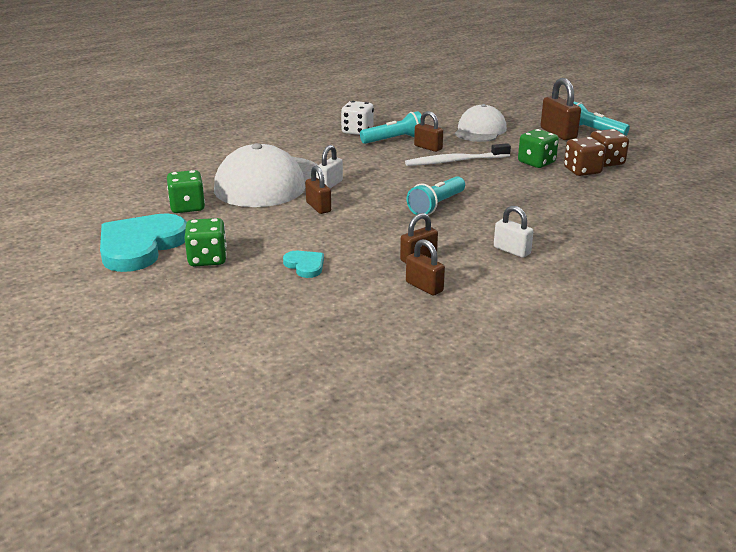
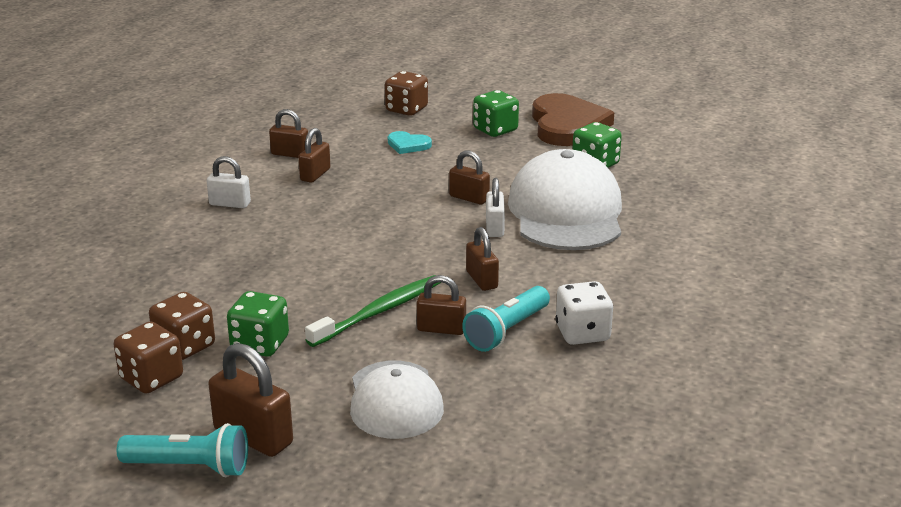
camera: 150 degrees right, 0 degrees up
turquoise heart [100,213,187,272] -> brown heart [532,93,614,146]
white toothbrush [405,143,511,166] -> green toothbrush [305,275,441,347]
turquoise flashlight [407,176,465,215] -> none
none -> brown dice [385,71,428,116]
none -> brown padlock [466,227,499,291]

